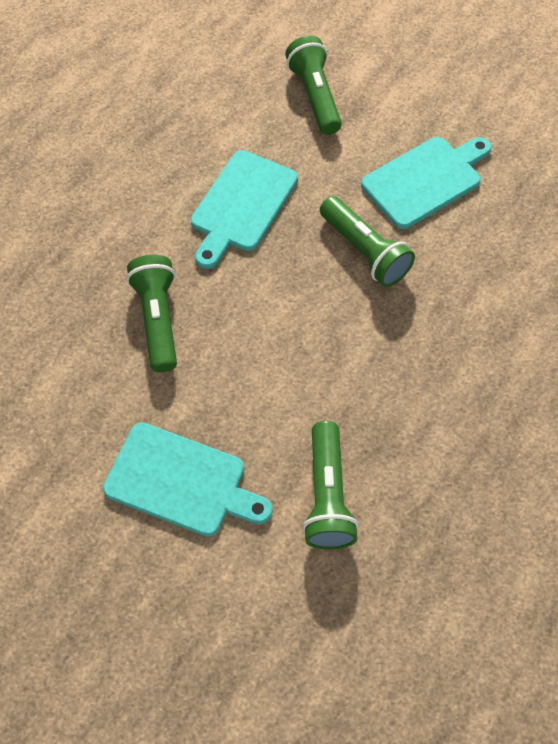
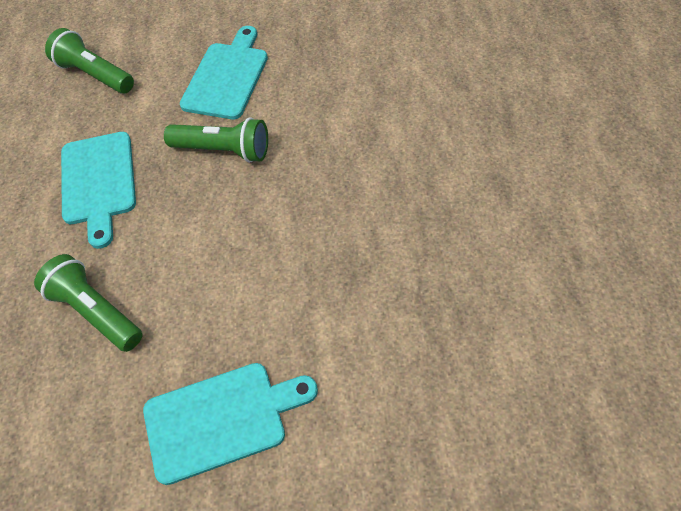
camera: 35 degrees left, 5 degrees down
green flashlight [303,421,359,549] -> none

